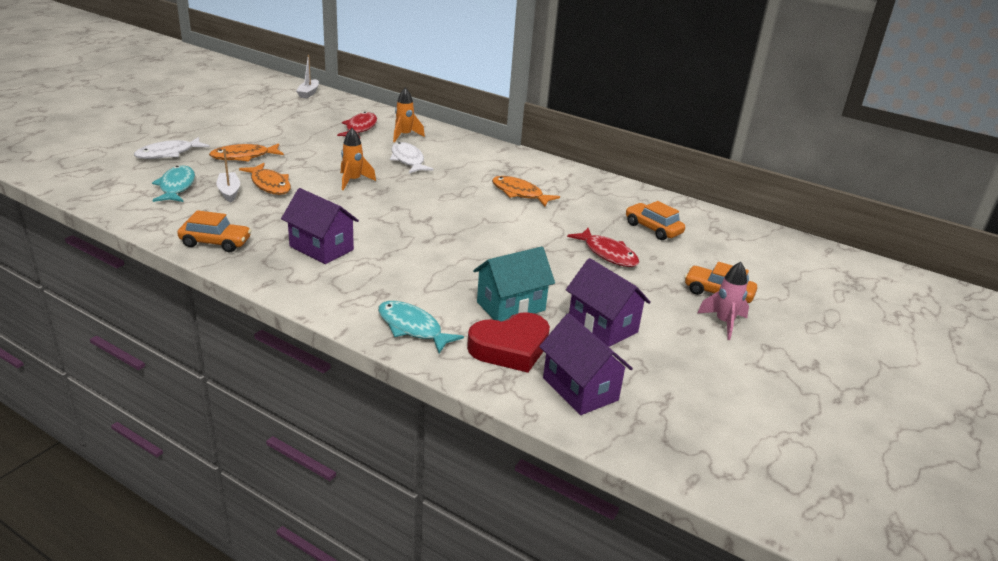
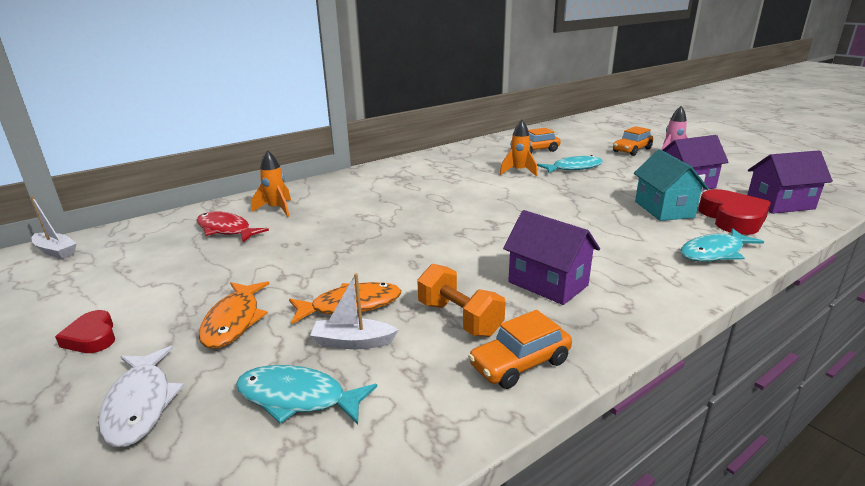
camera: 65 degrees left, 5 degrees down
orange car [177,210,252,252] -> orange car turned 150 degrees counterclockwise [468,310,572,389]
purple house [281,188,359,264] -> purple house turned 75 degrees clockwise [503,210,600,305]
orange rocket [341,128,376,190] -> orange rocket moved to [500,120,537,177]
white fish [390,142,434,173] -> none
orange fish [492,176,560,206] -> none
red fish [567,228,639,267] -> turquoise fish [537,155,603,173]
none -> red heart [55,310,115,353]
none -> orange dumbbell [417,264,506,337]

